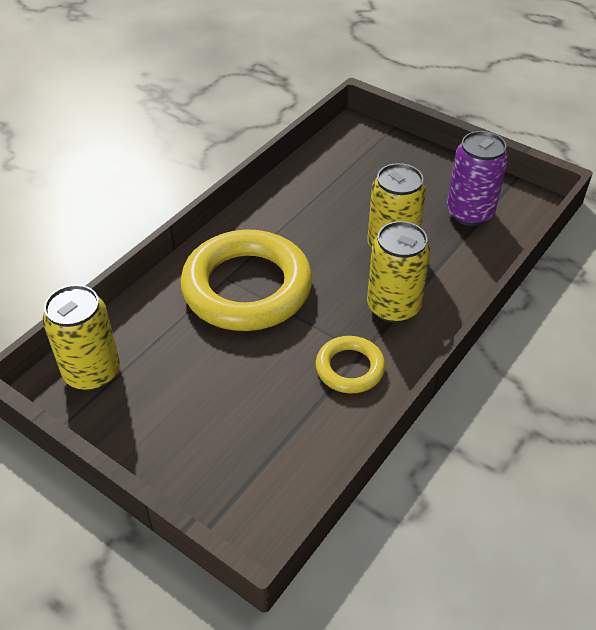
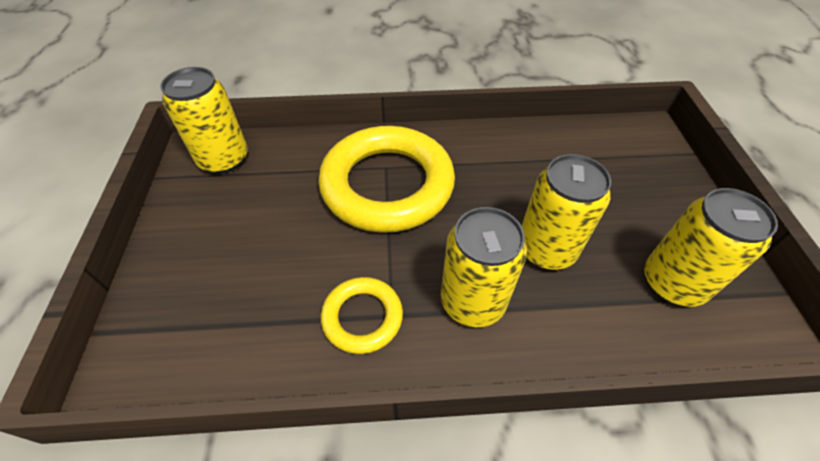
camera: 50 degrees right, 5 degrees up
purple can [447,131,508,226] -> yellow can [644,188,778,307]

